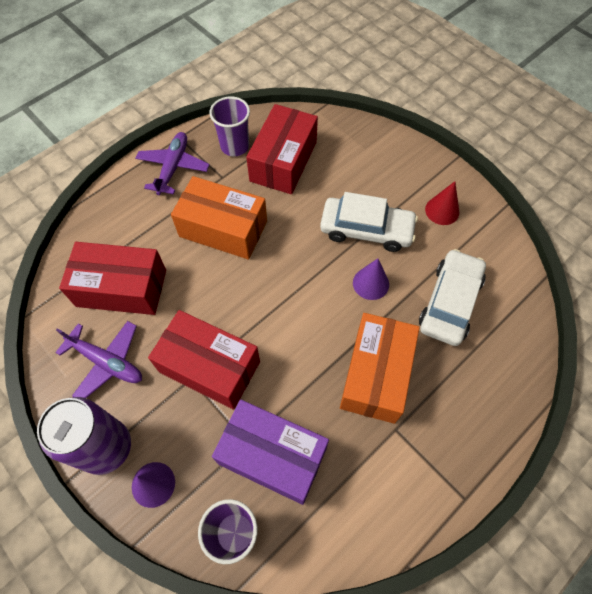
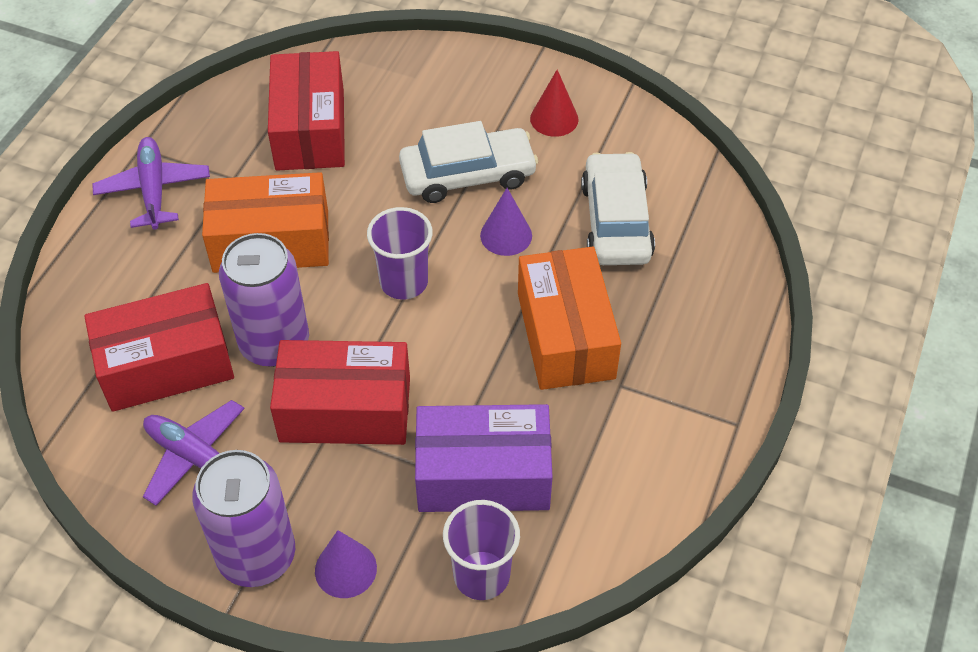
camera: 25 degrees left, 10 degrees down
purple plane [55,321,142,398] -> purple plane turned 150 degrees counterclockwise [143,400,245,506]
purple cup [209,96,250,156] -> purple cup moved to [367,207,433,300]
none -> purple can [219,233,309,367]

